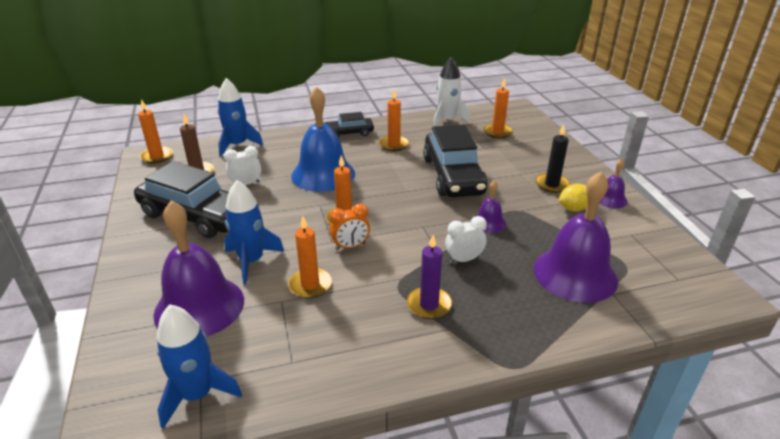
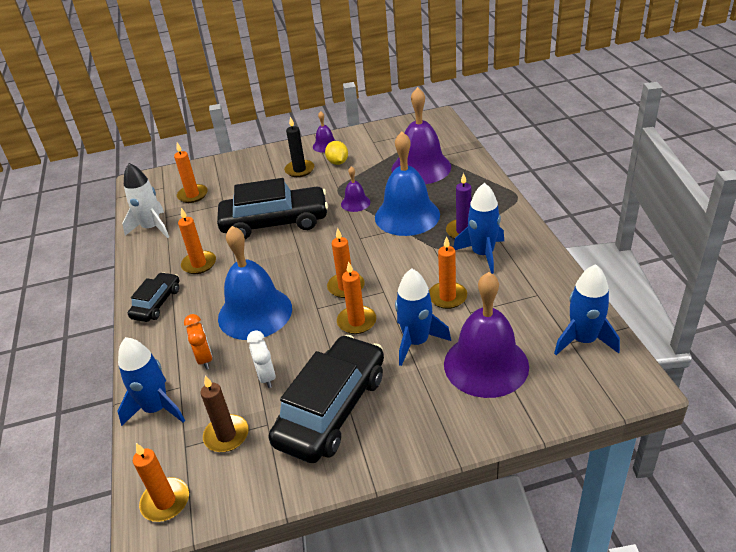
camera: 85 degrees left, 5 degrees up
black car [324,112,374,138] -> black car turned 150 degrees counterclockwise [128,272,179,322]
orange clock [329,203,370,250] -> orange clock moved to [184,314,213,369]
white clock [445,216,487,264] -> blue bell [375,132,440,236]
none -> orange candle [337,261,376,334]
none -> blue rocket [453,183,504,274]

